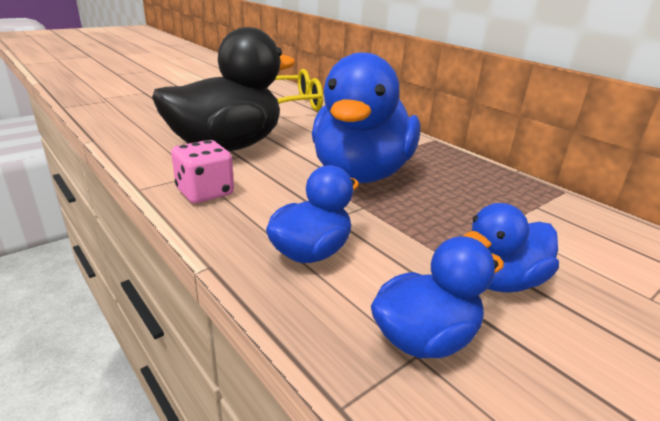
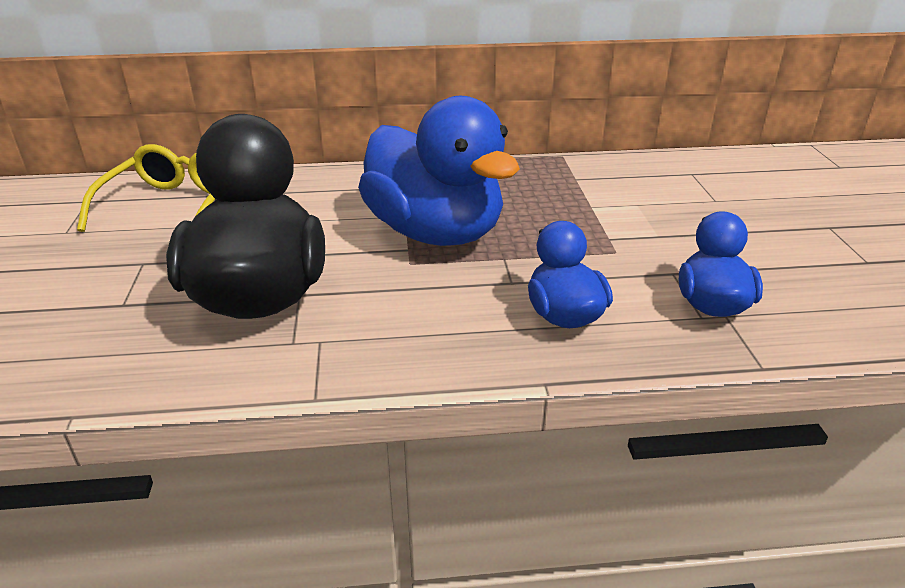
camera: 55 degrees left, 5 degrees up
pink dice [171,140,234,203] -> none
blue duck [464,203,559,293] -> none

